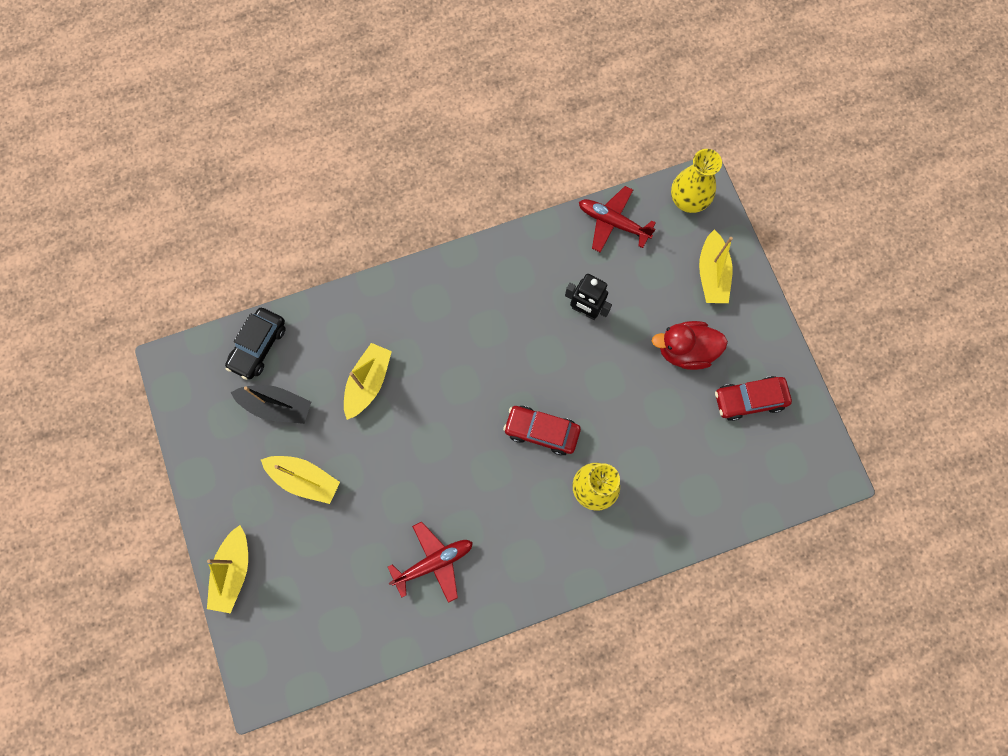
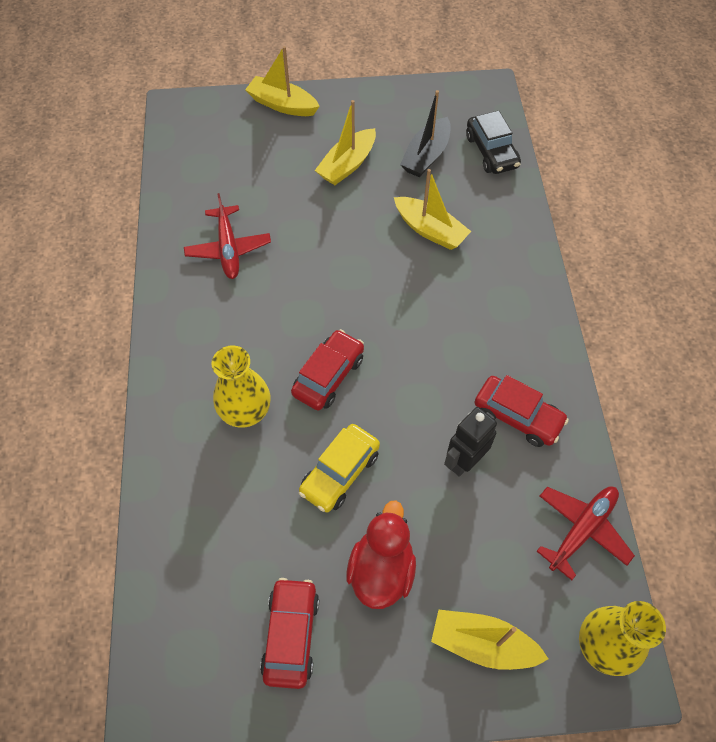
camera: 105 degrees right, 15 degrees down
black car [225,308,286,380] -> black car turned 150 degrees counterclockwise [466,111,521,174]
none -> yellow car [299,424,380,512]
none -> red car [475,375,569,447]

